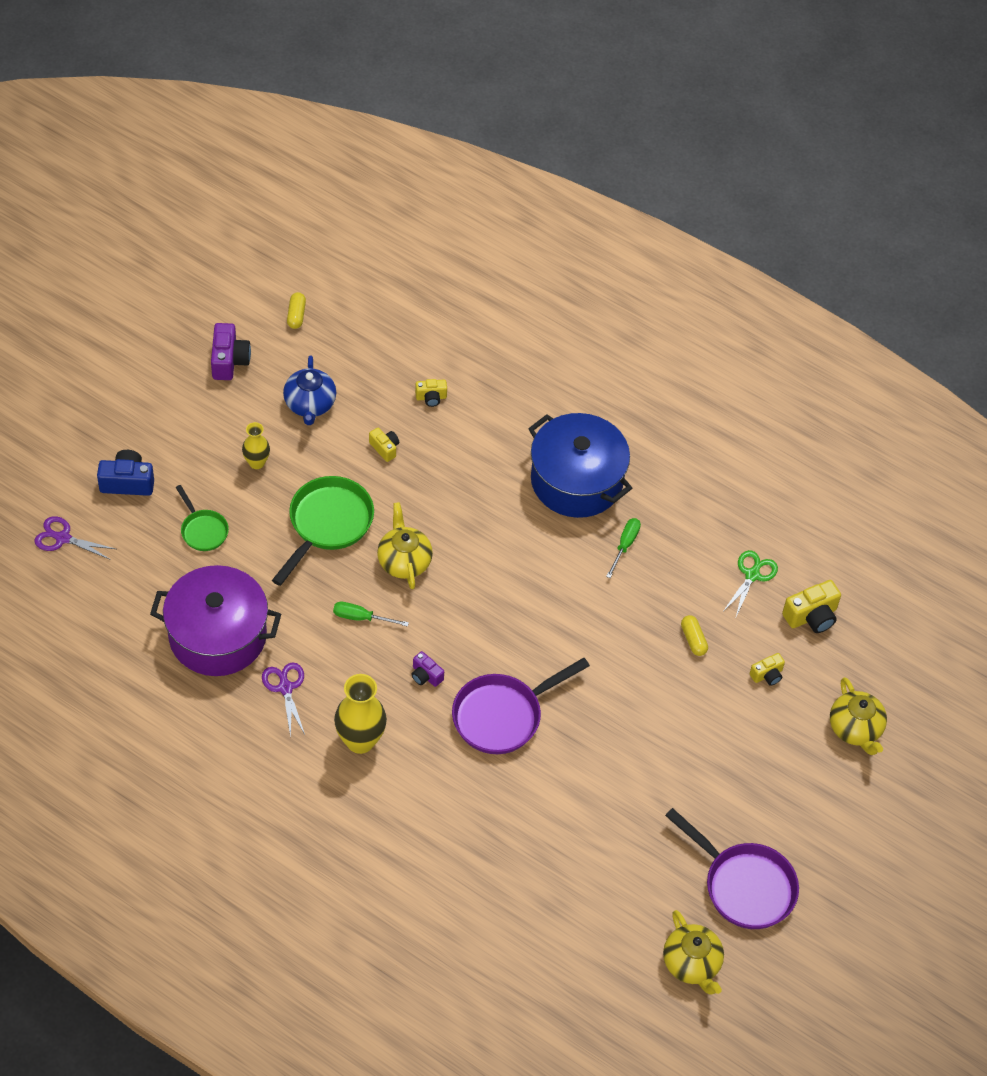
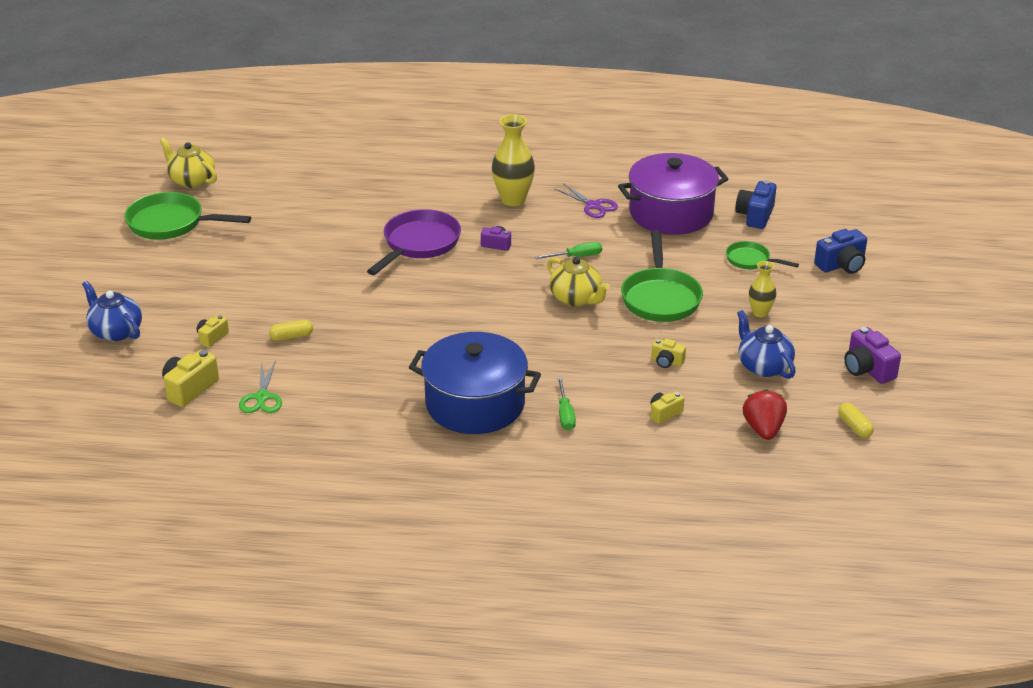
camera: 155 degrees right, 20 degrees down
purple scissors [35,516,116,560] -> none
green screwdriver [606,518,641,578] -> green screwdriver moved to [557,377,576,430]
purple pan [665,808,799,929] -> green pan [125,192,251,240]
yellow capsule [681,615,708,656] -> yellow capsule turned 60 degrees counterclockwise [269,320,313,341]
yellow teapot [830,677,887,755] -> blue teapot [82,281,142,341]
none -> blue camera [735,180,776,229]
none -> red strawberry [743,389,787,440]

